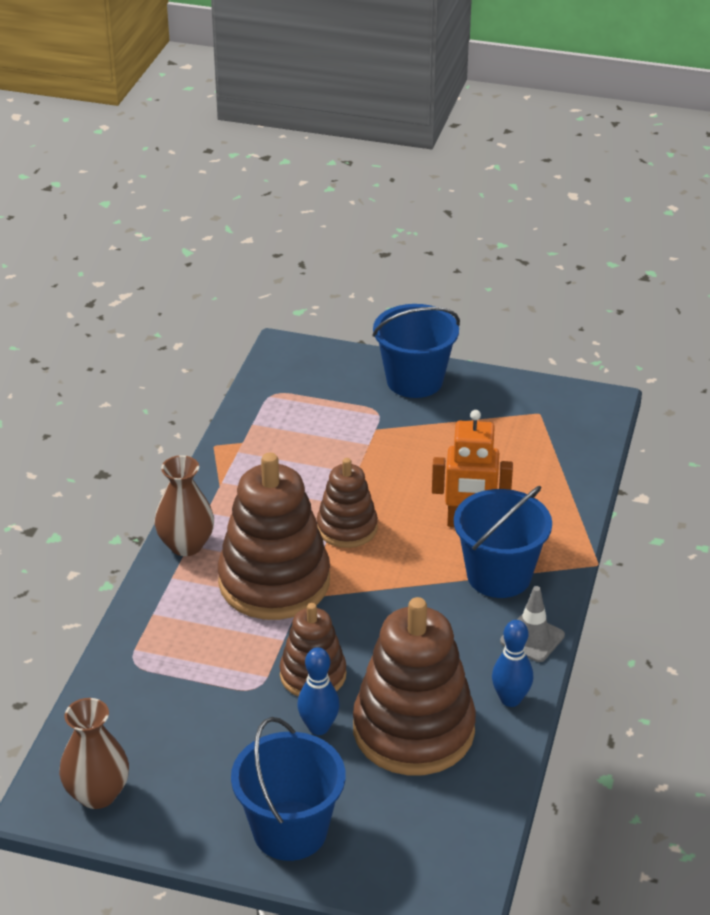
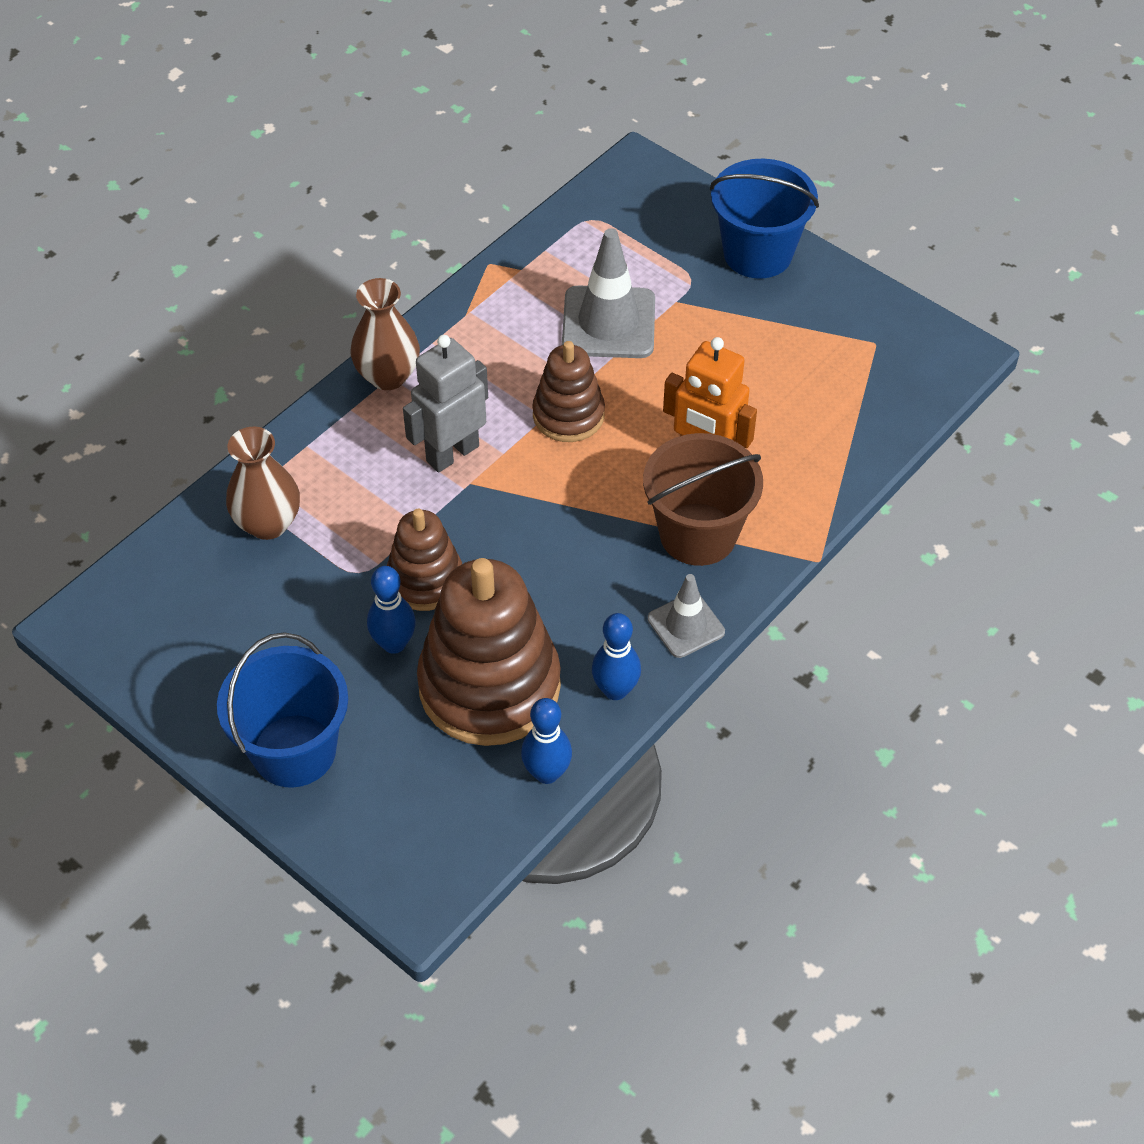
camera: 25 degrees right, 15 degrees up
brown vase [59,698,129,809] -> brown vase moved to [226,427,300,540]
brown stacking toy [218,453,330,620] -> grey robot [403,335,488,473]
blue bucket [454,486,552,598] -> brown bucket [643,433,763,566]
none -> blue bowling pin [521,698,572,784]
none -> grey traffic cone [562,228,655,358]

